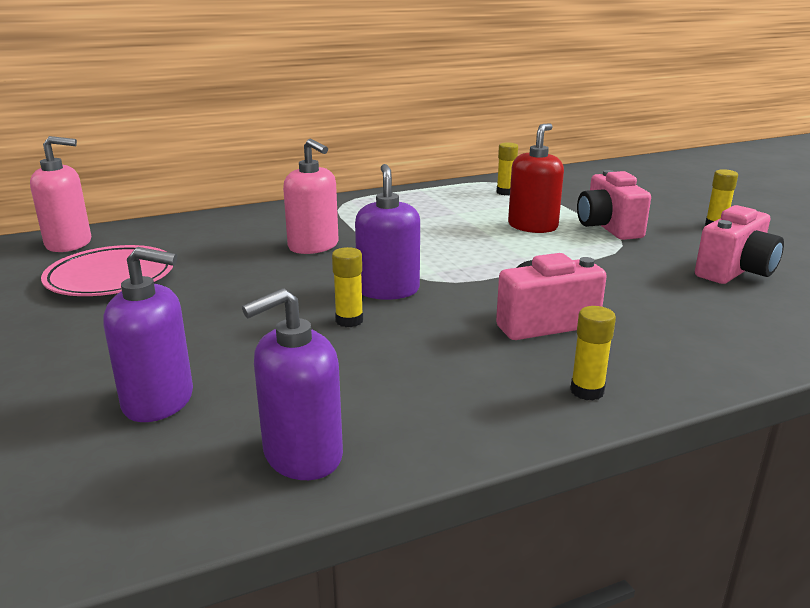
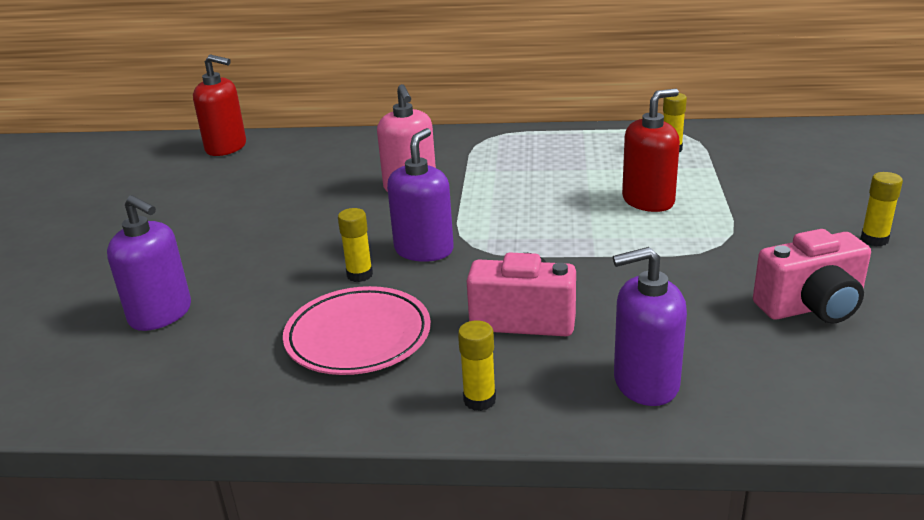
camera: 30 degrees right, 5 degrees up
pink soap dispenser [30,136,91,252] -> red soap dispenser [193,54,246,156]
pink plate [41,245,173,296] -> pink plate moved to [283,286,431,375]
purple soap dispenser [242,288,343,480] -> purple soap dispenser moved to [613,247,687,406]
pink camera [577,170,651,240] -> none

